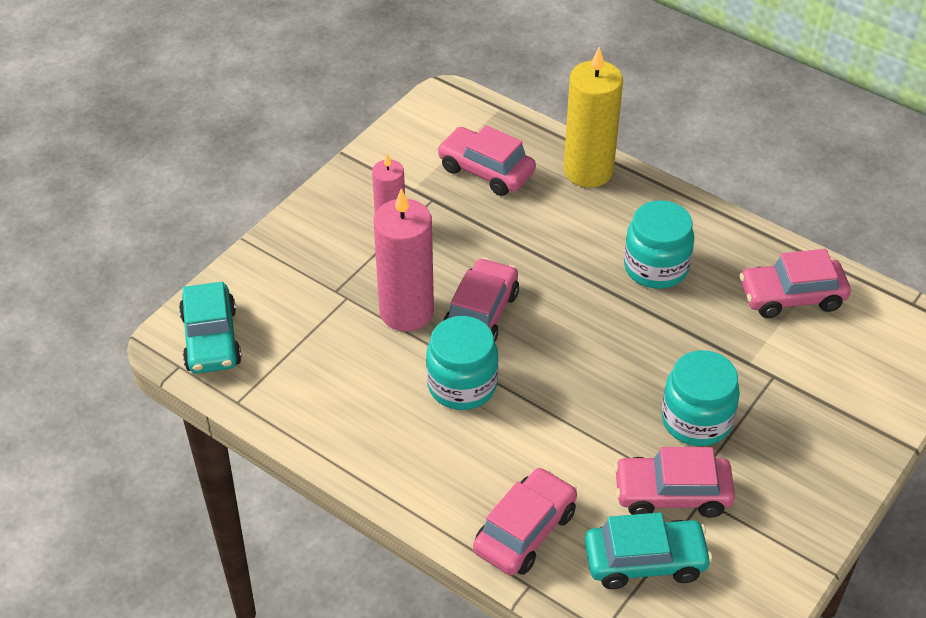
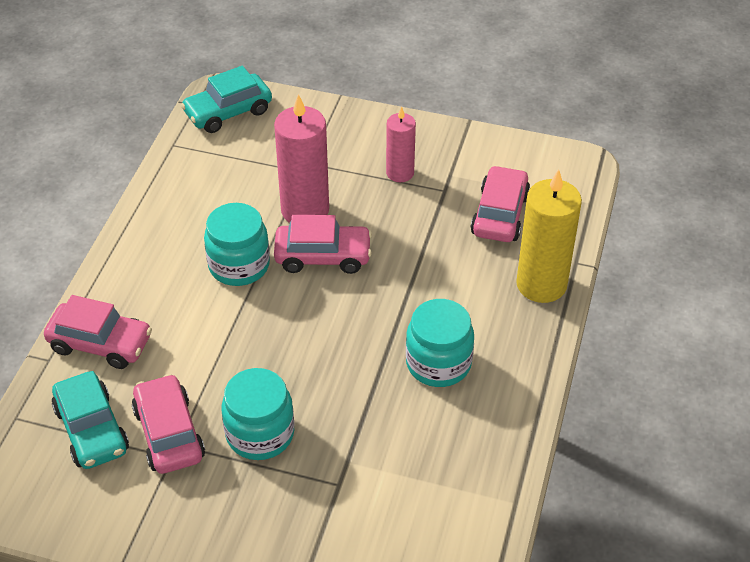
camera: 70 degrees right, 0 degrees up
pink car [740,249,851,318] -> none

